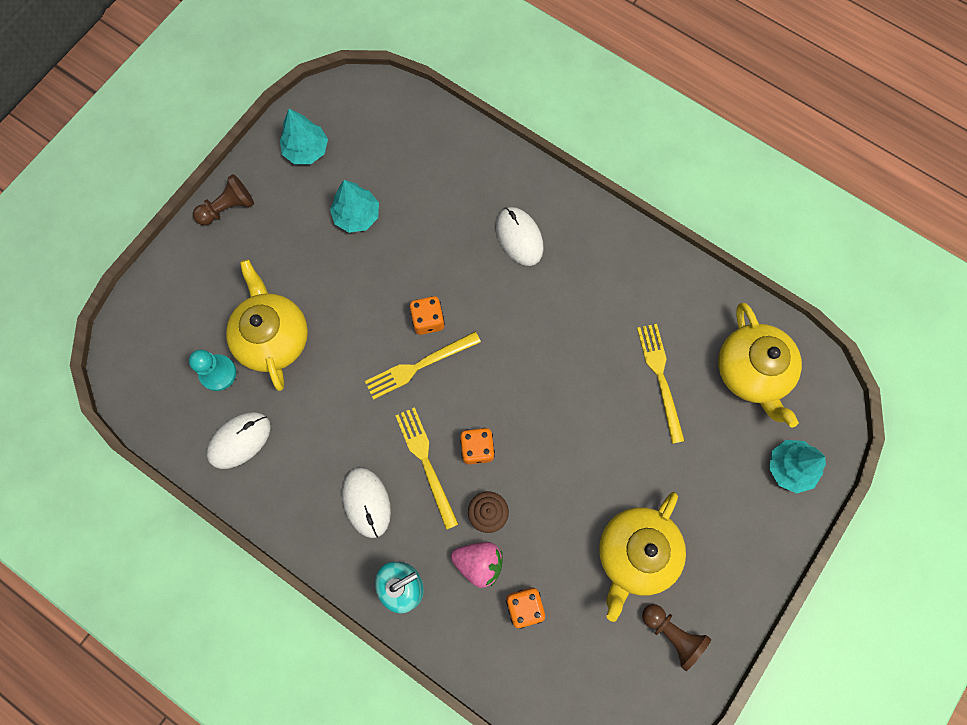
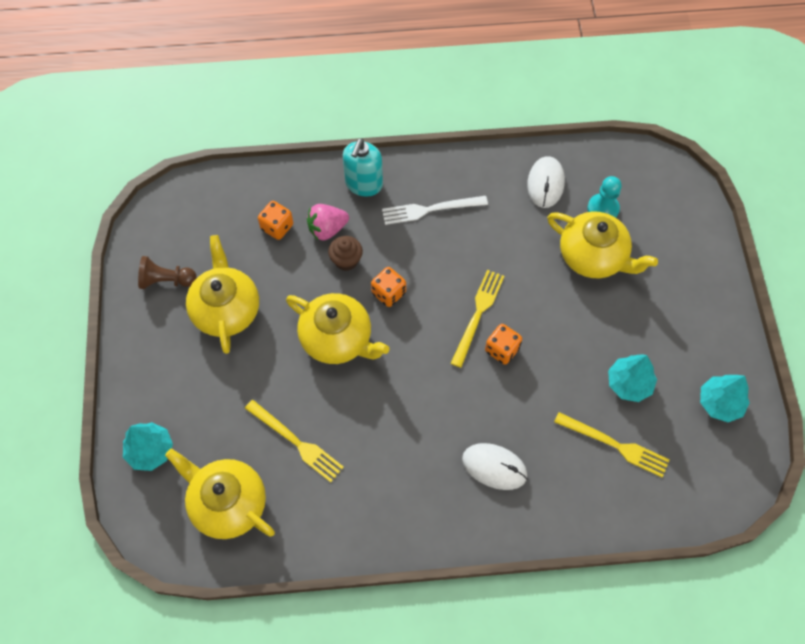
camera: 140 degrees right, 10 degrees down
brown pawn [193,174,254,225] -> none
white mouse [342,467,391,538] -> white fork [382,196,488,225]
yellow fork [395,407,459,530] -> yellow fork moved to [554,412,670,477]
none -> yellow teapot [286,293,390,364]

